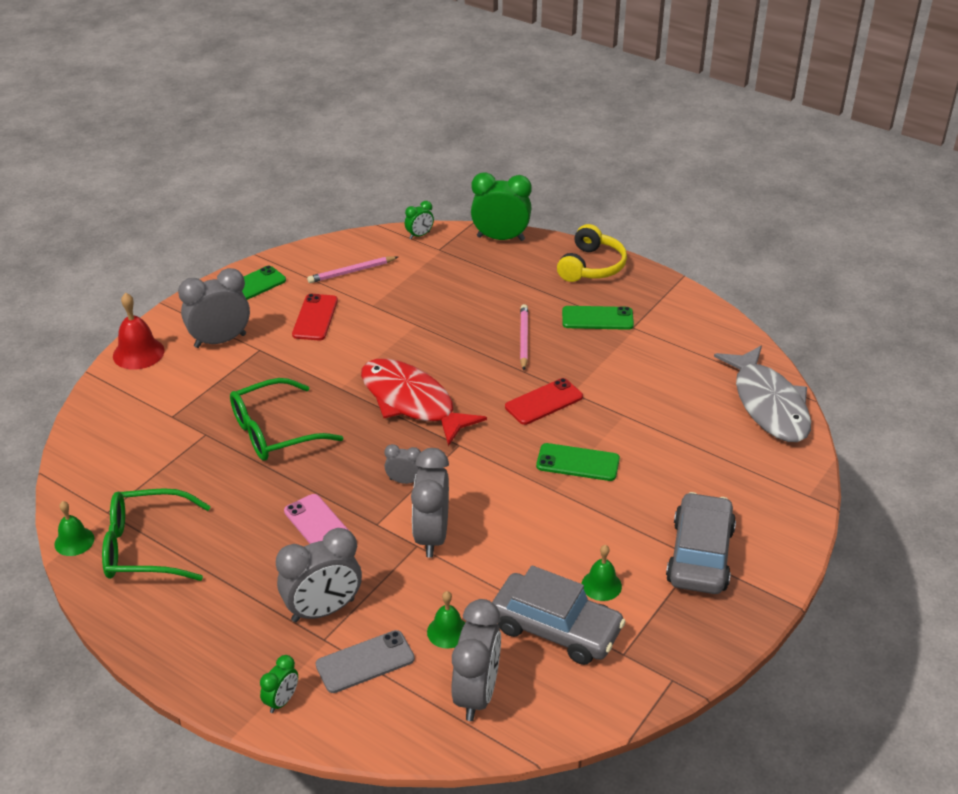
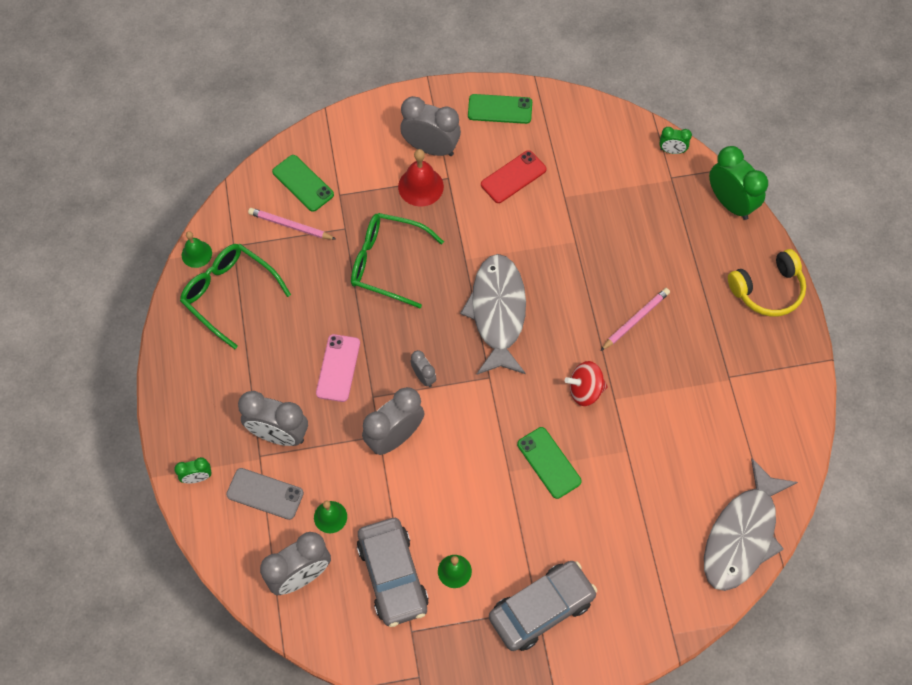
camera: 45 degrees right, 25 degrees up
red bell [113,293,165,370] -> red bell moved to [398,149,444,207]
pink pencil [307,256,398,283] -> pink pencil moved to [248,208,336,240]
red fish [361,359,487,446] -> grey fish [460,254,526,375]
red phone [505,378,583,425] -> red spinning top [565,361,608,406]
green phone [562,306,634,330] -> green phone moved to [272,155,334,212]

